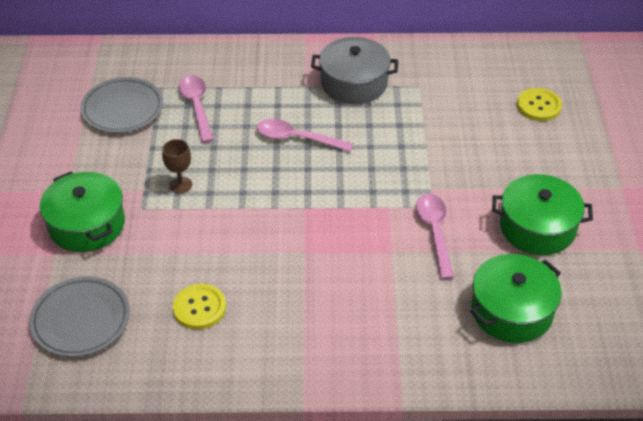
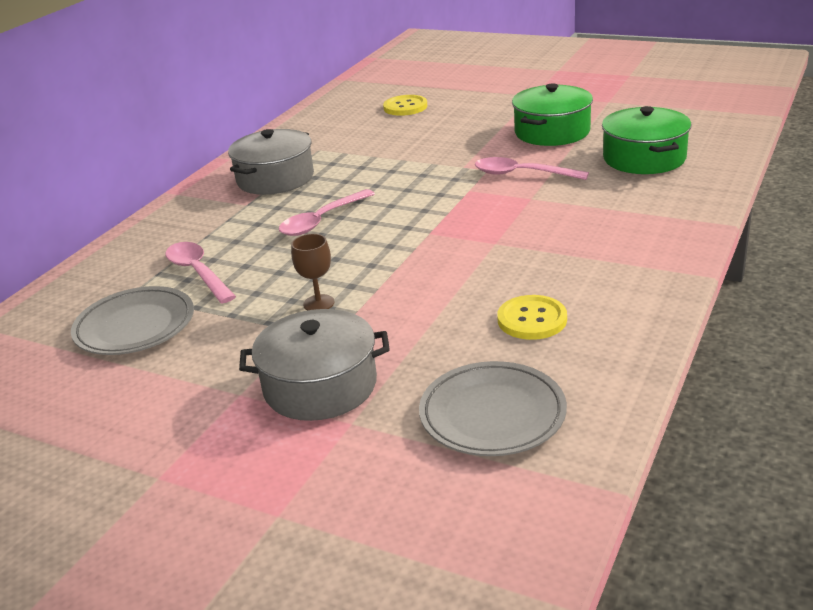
camera: 60 degrees left, 15 degrees down
green pot [40,171,125,252] -> grey pot [239,309,390,421]
pink spoon [179,75,214,143] -> pink spoon turned 45 degrees clockwise [166,242,236,303]

